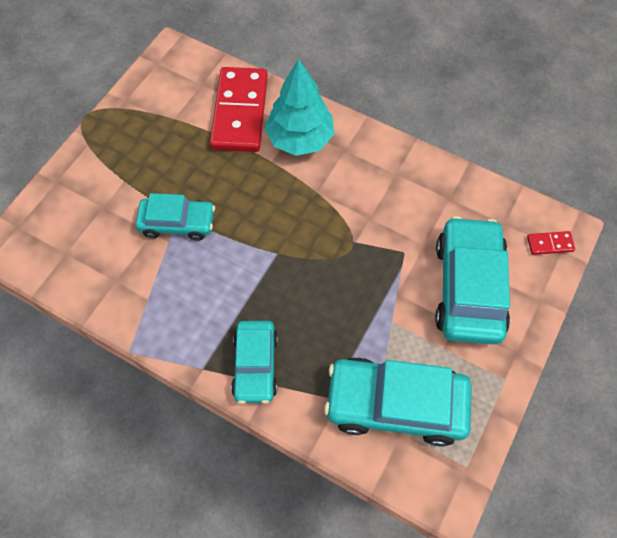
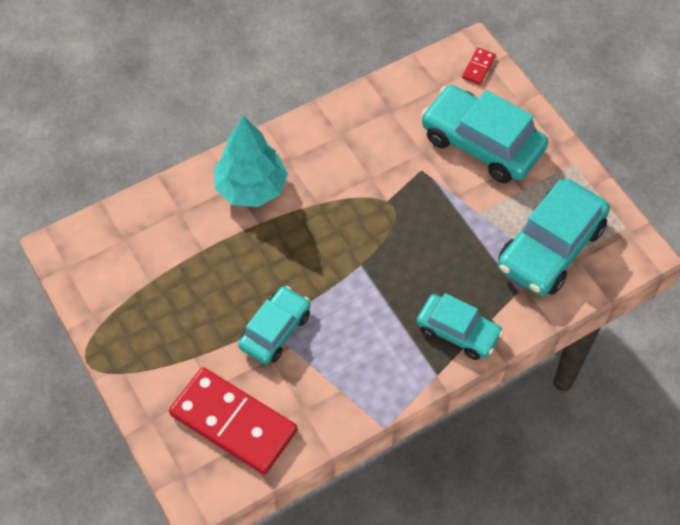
camera: 60 degrees left, 5 degrees down
red domino [210,67,268,152] -> red domino moved to [169,367,297,475]

